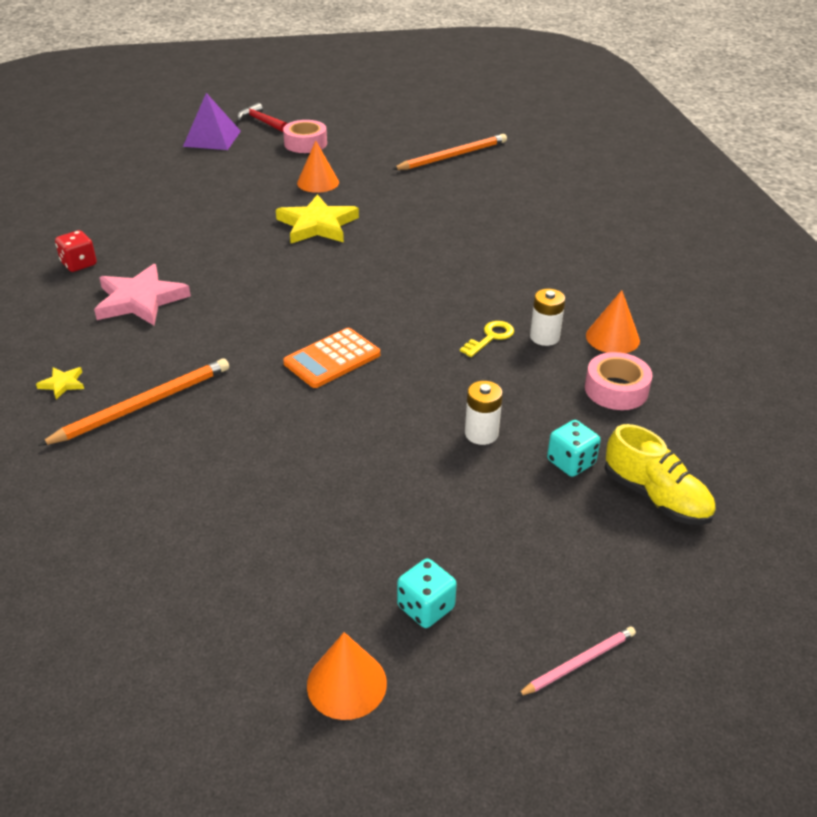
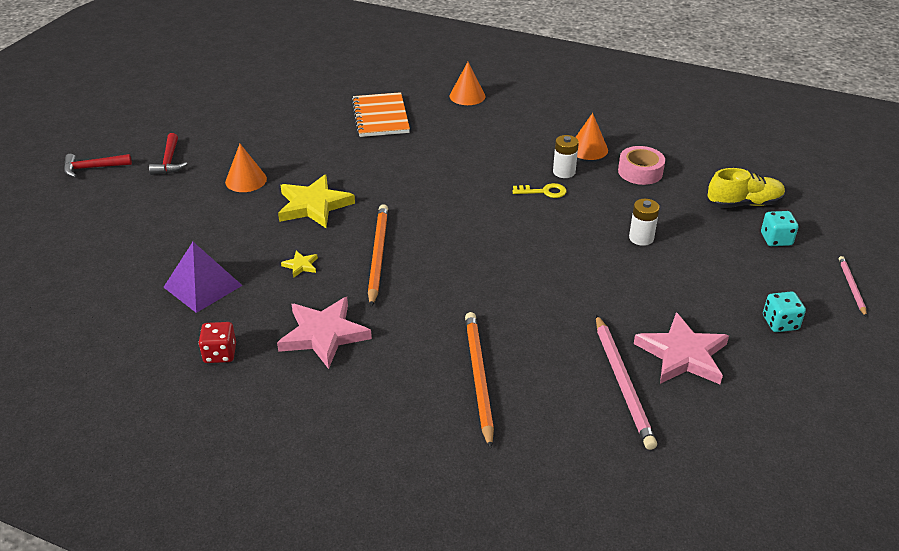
camera: 55 degrees left, 0 degrees up
yellow star [36,367,84,399] -> yellow star moved to [281,251,318,278]
purple pyramid [183,93,241,150] -> purple pyramid moved to [163,242,243,313]
pink tape [283,120,327,153] -> red hammer [149,133,187,175]
orange calculator [283,328,380,388] -> none
orange cone [307,632,387,720] -> orange cone moved to [450,62,485,105]
orange pencil [392,134,507,170] -> orange pencil moved to [368,204,388,307]
yellow key [460,321,514,357] -> yellow key turned 105 degrees clockwise [512,183,566,198]
turquoise dice [547,420,601,477] -> turquoise dice moved to [761,211,799,246]
none -> orange notebook [352,92,410,137]
none -> pink pencil [596,315,657,450]
none -> pink star [634,312,729,384]

